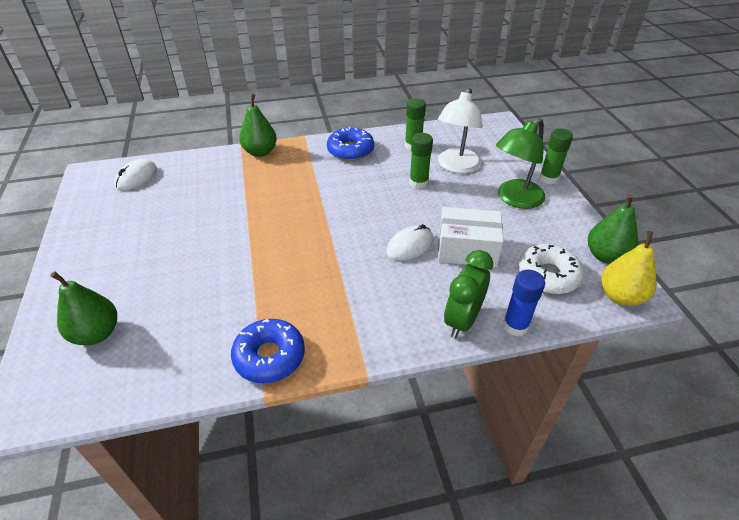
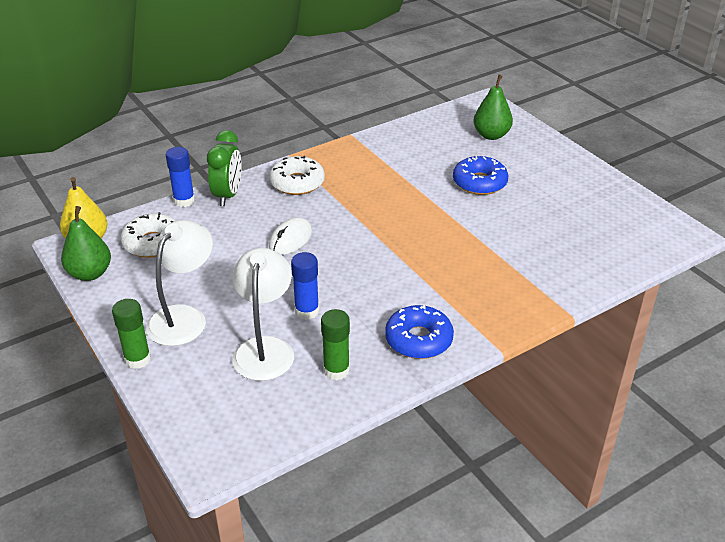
camera: 160 degrees right, 5 degrees down
white mouse [114,159,157,191] -> none
blue donut [231,319,305,383] -> blue donut moved to [453,156,508,195]
green pear [239,94,277,157] -> none
green glue stick [409,133,433,189] -> blue glue stick [291,252,319,320]
white box [438,207,504,267] -> none
green lamp [496,118,546,209] -> white lamp [146,220,213,346]
none -> white donut [269,156,325,195]

